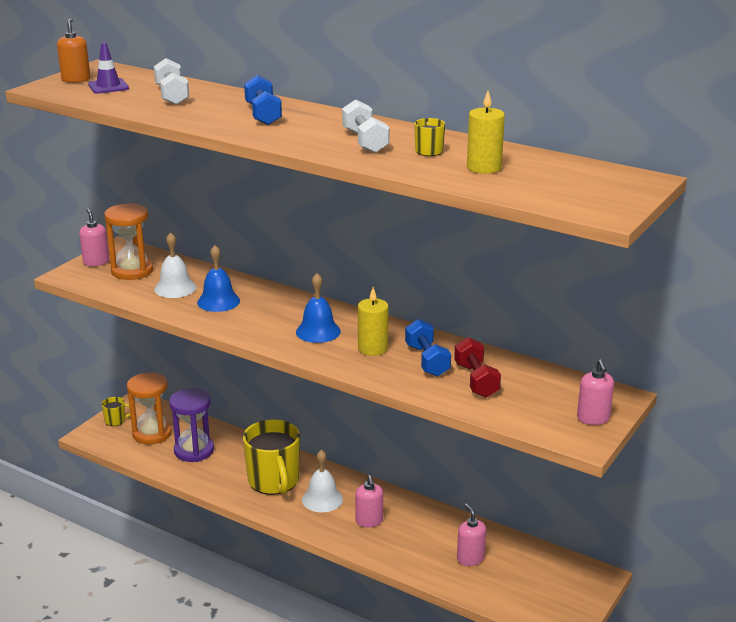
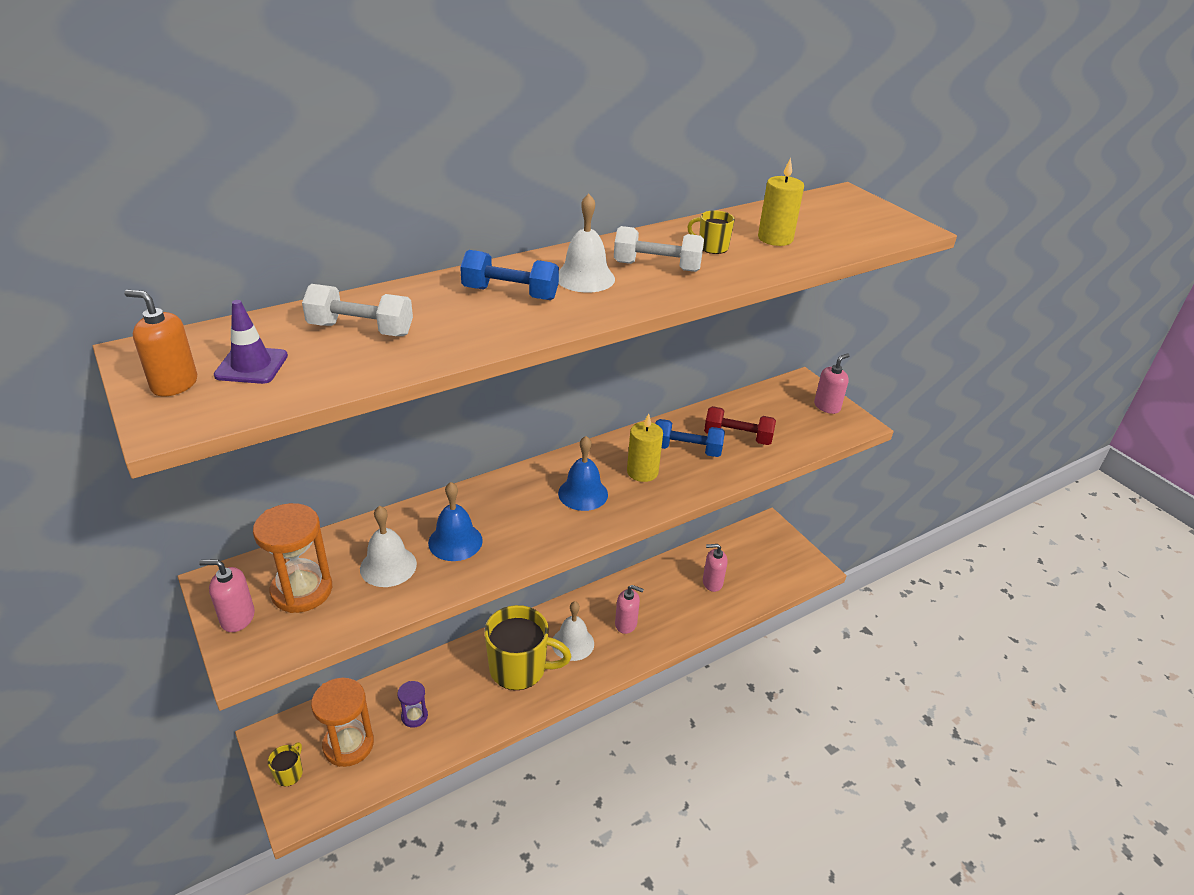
camera: 65 degrees left, 10 degrees up
purple hourglass [169,388,214,462] -> purple hourglass [398,681,428,728], size x0.55
pink soap dispenser [577,359,614,425] -> pink soap dispenser turned 60 degrees counterclockwise [814,353,850,414]
none -> white bell [559,194,615,293]

